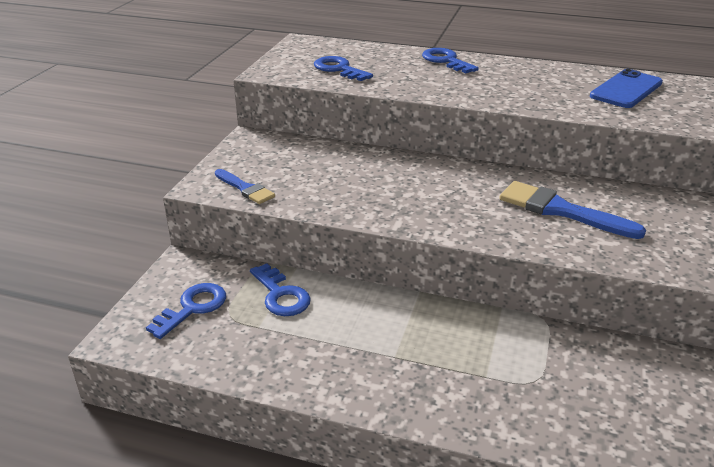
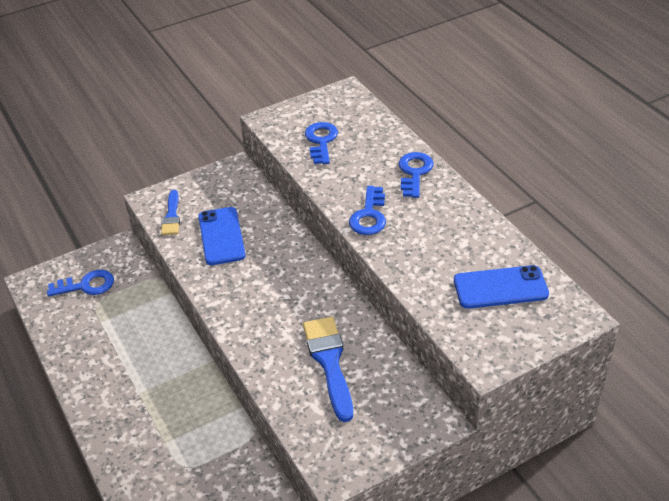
camera: 45 degrees right, 10 degrees up
blue key [250,263,311,316] -> blue key moved to [349,186,386,235]
none -> blue phone [198,207,246,265]

